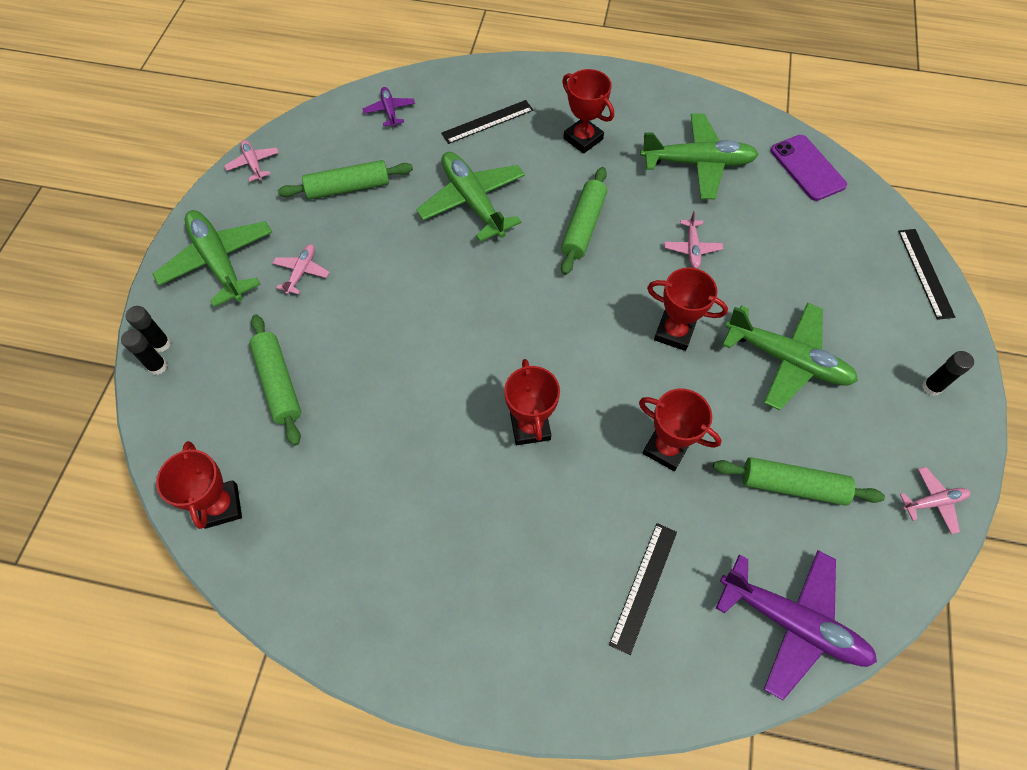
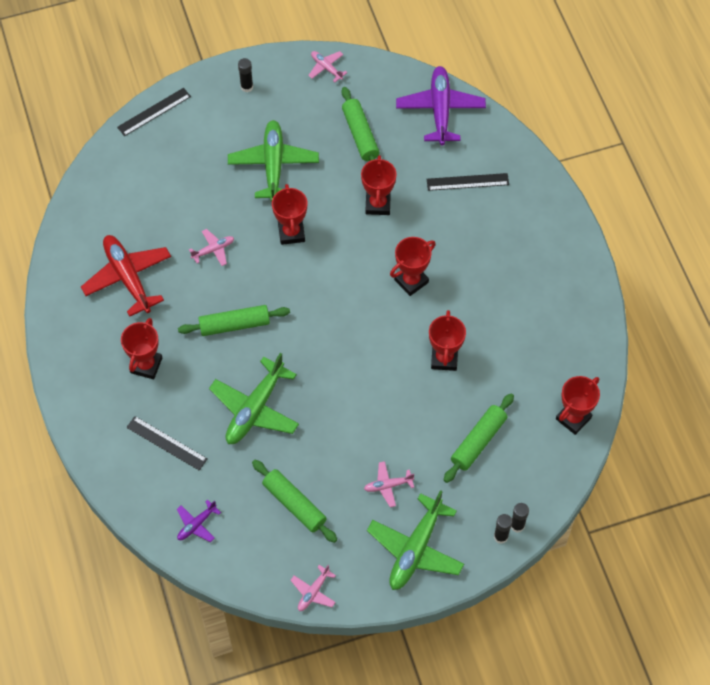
camera: 120 degrees left, 0 degrees up
green plane [640,113,759,199] -> red plane [81,235,171,317]
purple phone [771,135,847,201] -> none
none -> red trophy [429,310,466,371]

